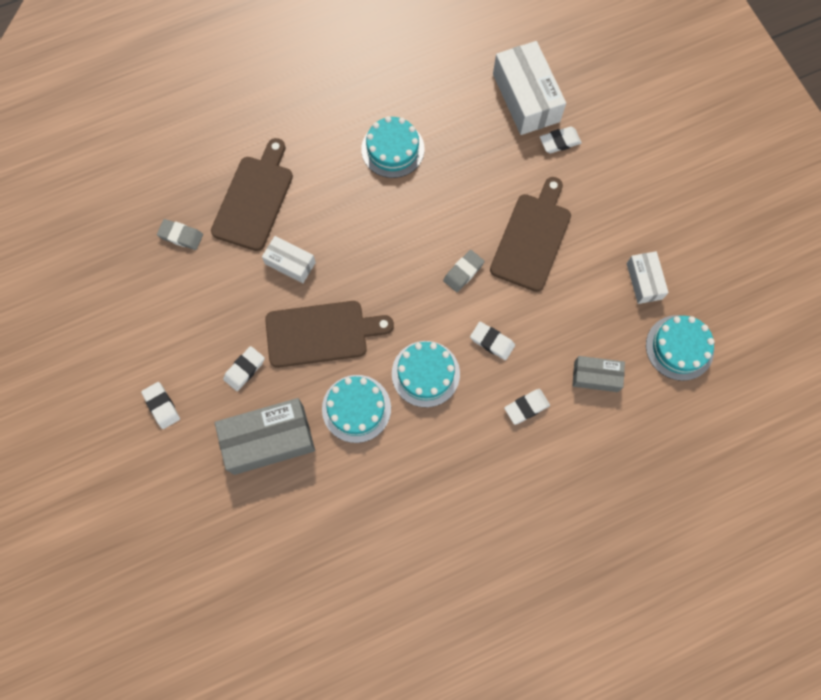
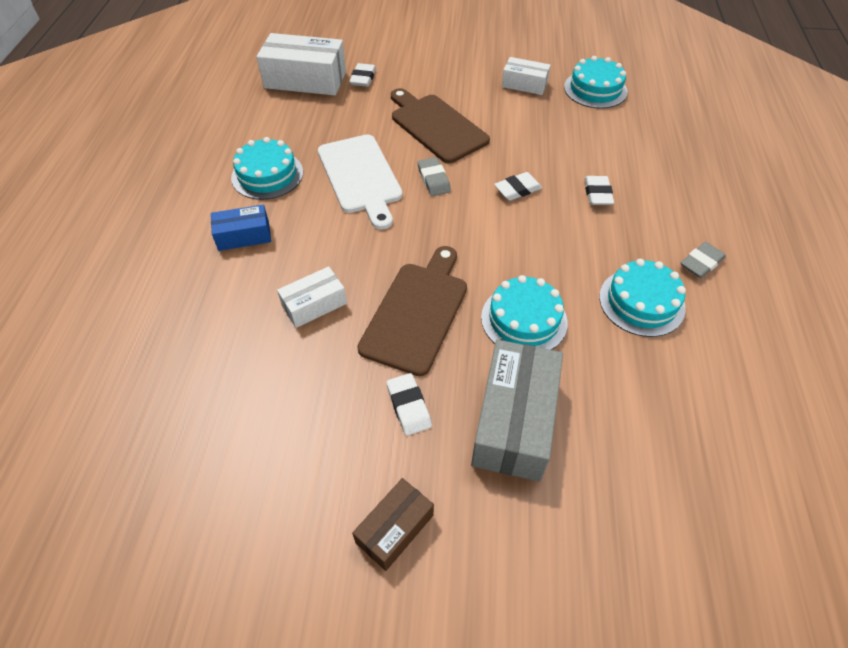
camera: 60 degrees left, 20 degrees down
white eraser [141,382,180,429] -> brown box [352,478,434,571]
grey eraser [157,219,203,250] -> grey eraser moved to [680,242,726,278]
brown cutting board [211,138,293,251] -> none
turquoise cake [392,341,460,408] -> turquoise cake moved to [599,259,686,337]
grey box [572,356,625,392] -> none
none -> blue box [211,204,271,251]
none -> white cutting board [318,134,403,230]

